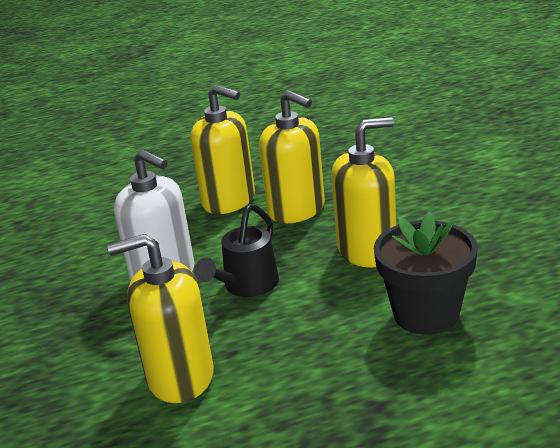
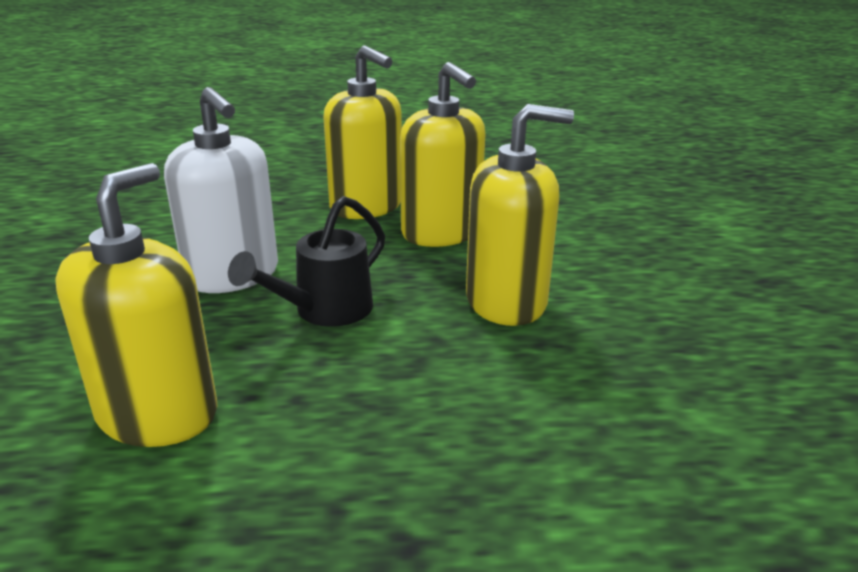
camera: 10 degrees right, 0 degrees up
yellow soap dispenser [107,234,214,403] -> yellow soap dispenser turned 105 degrees clockwise [55,163,217,447]
black flower pot [374,212,478,335] -> none

